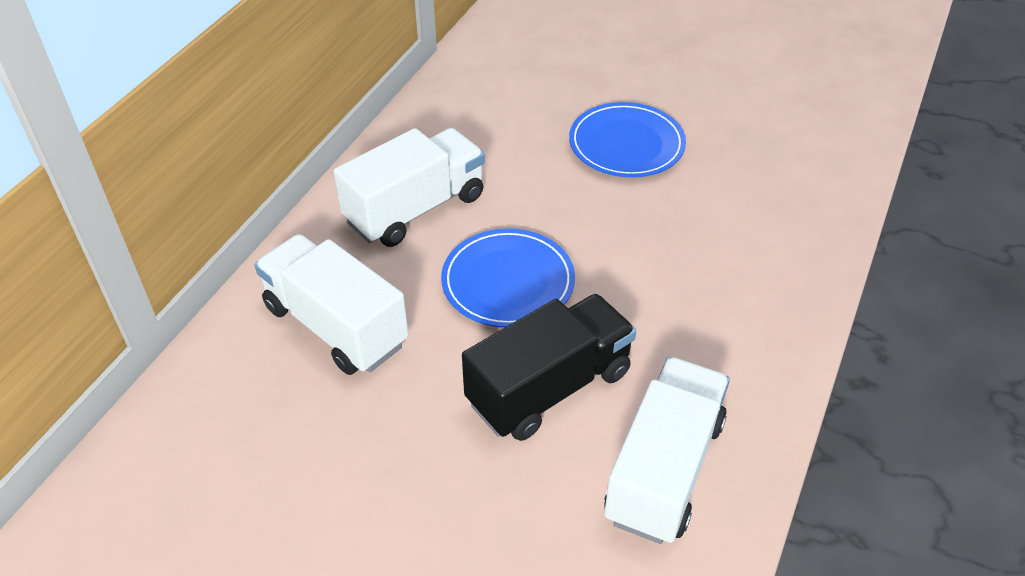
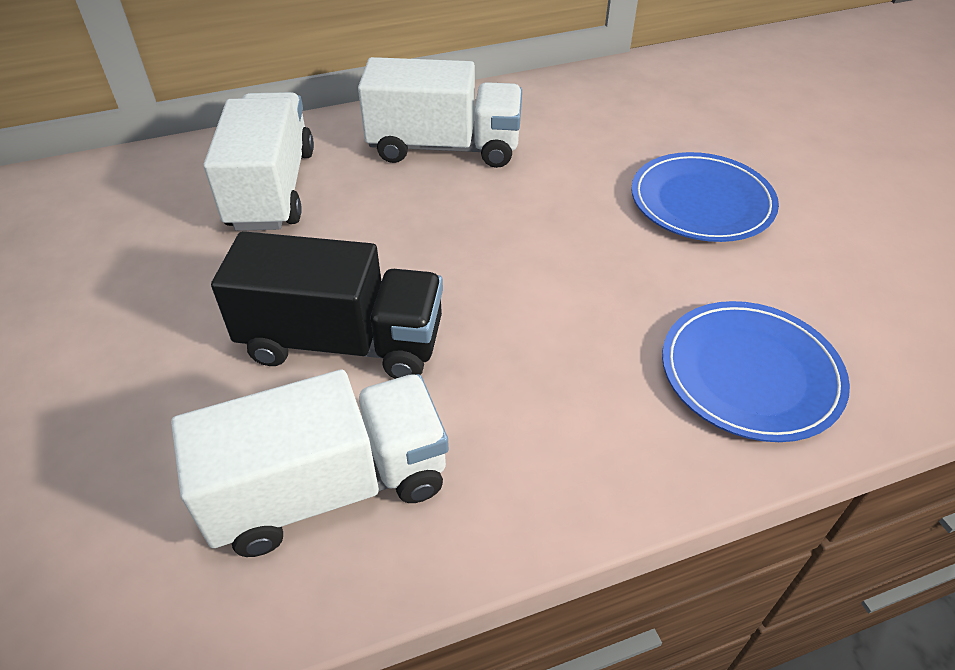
camera: 45 degrees right, 0 degrees up
blue plate [441,228,575,327] -> blue plate moved to [662,301,850,442]

